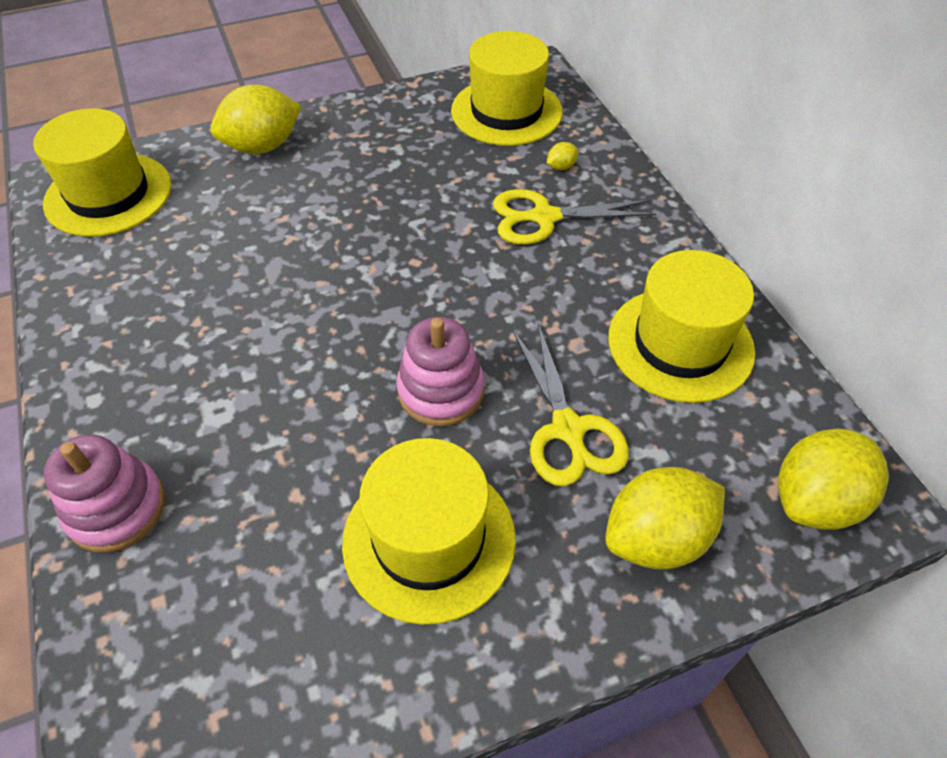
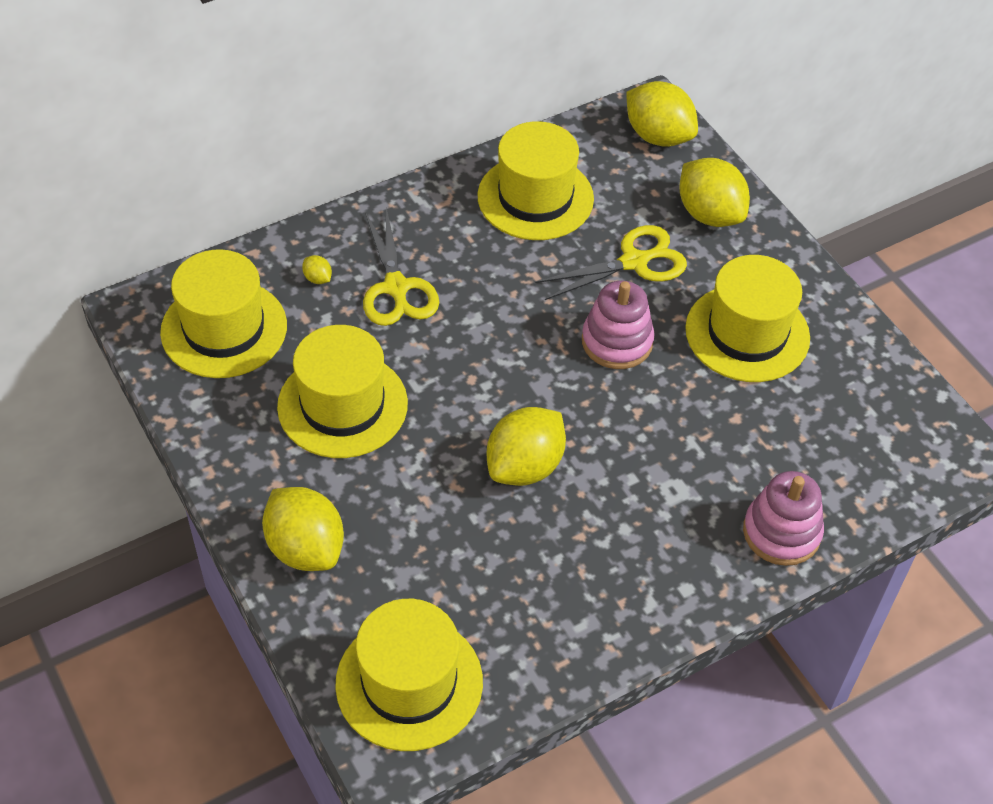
camera: 100 degrees left, 0 degrees up
none -> yellow hat [277,325,408,458]
none -> yellow lemon [487,407,566,486]

